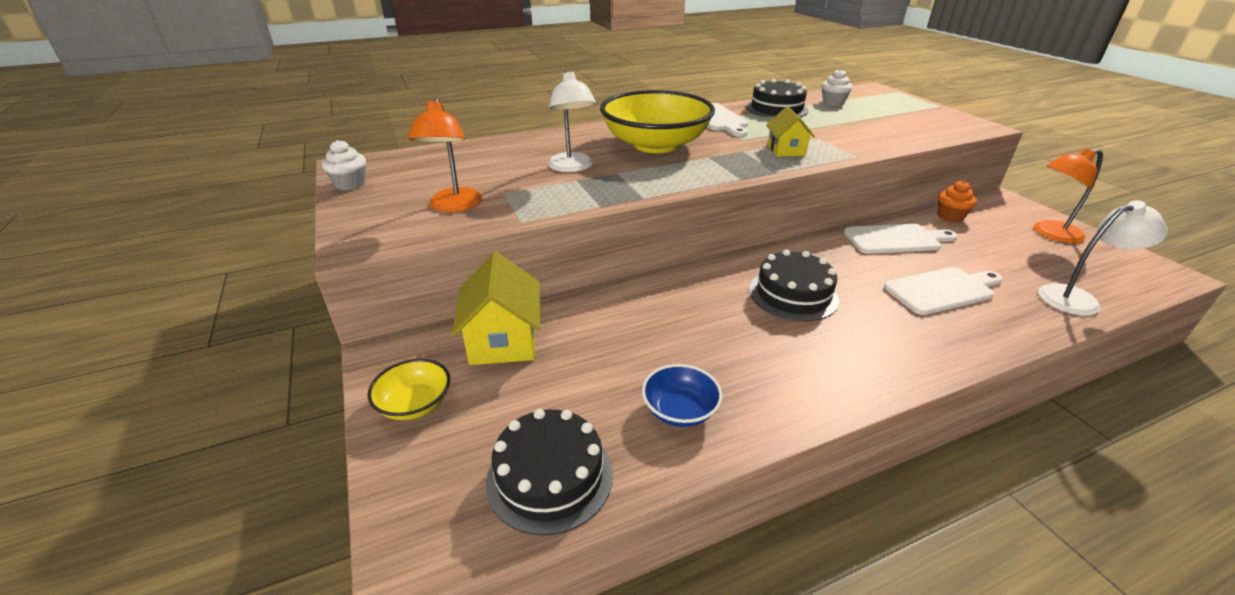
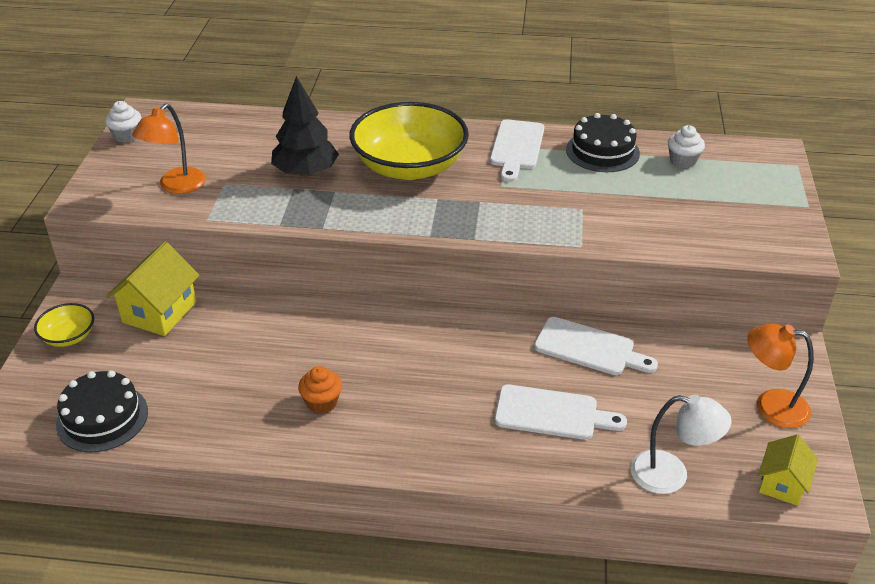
camera: 30 degrees right, 5 degrees up
white lamp [548,70,596,172] -> black tree [271,76,339,177]
blue bowl [642,364,722,427] -> none
black cake [749,249,839,322] -> none
yellow house [766,106,815,157] -> yellow house moved to [758,434,818,506]
orange cupcake [938,180,977,222] -> orange cupcake moved to [298,366,342,414]

